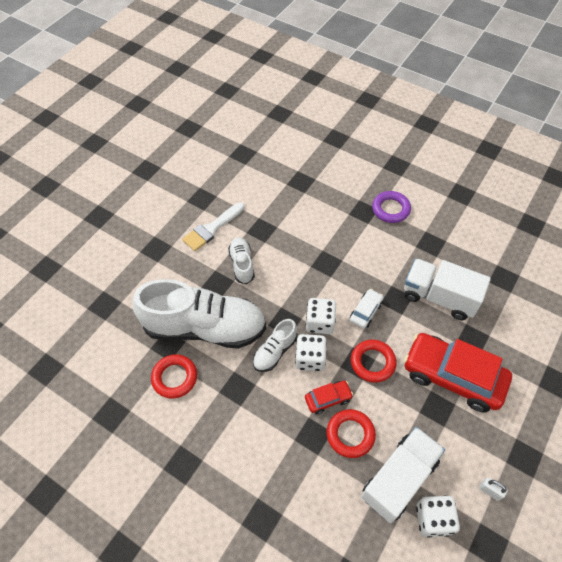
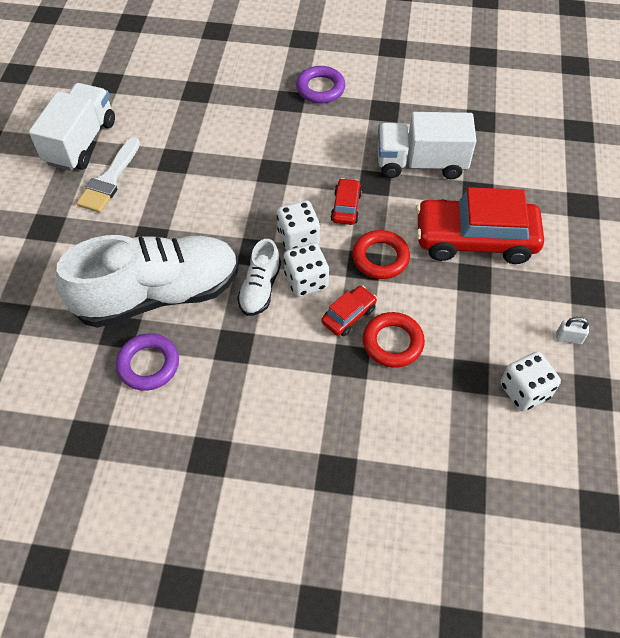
camera: 25 degrees left, 0 degrees up
red ring [151,354,197,399] -> purple ring [116,333,179,391]
white shoe [228,237,255,284] -> none
white car [350,289,384,328] -> red car [331,178,362,225]
white truck [361,427,445,523] -> white truck moved to [29,83,115,171]

